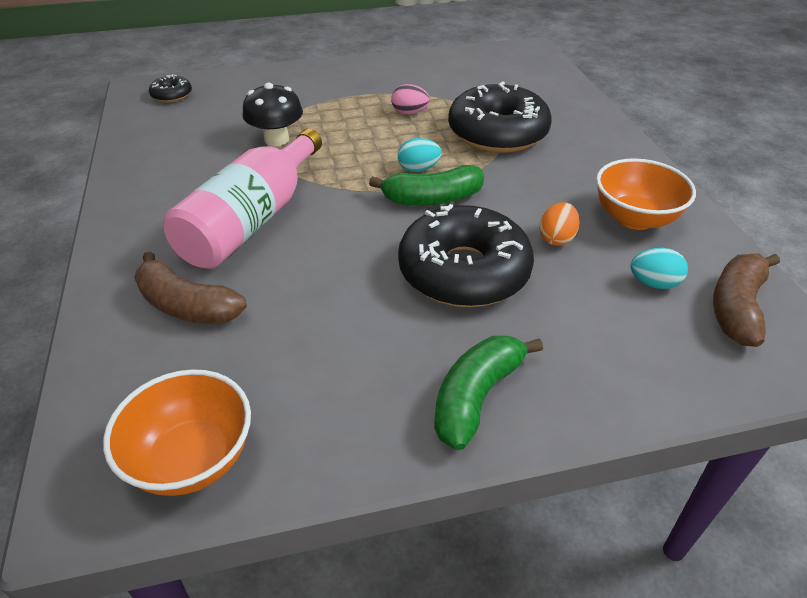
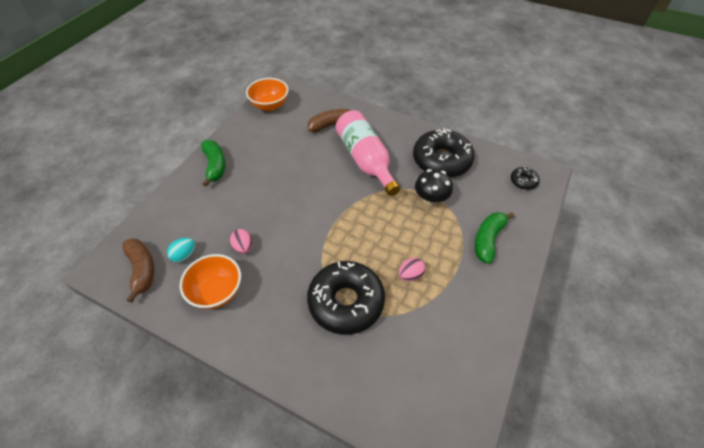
camera: 130 degrees right, 10 degrees up
green banana [369,165,484,206] -> green banana moved to [475,212,515,264]
turquoise egg [398,138,442,172] -> none
black donut [398,204,534,307] -> black donut moved to [413,128,475,178]
orange egg [539,202,580,246] -> pink egg [230,229,252,254]

